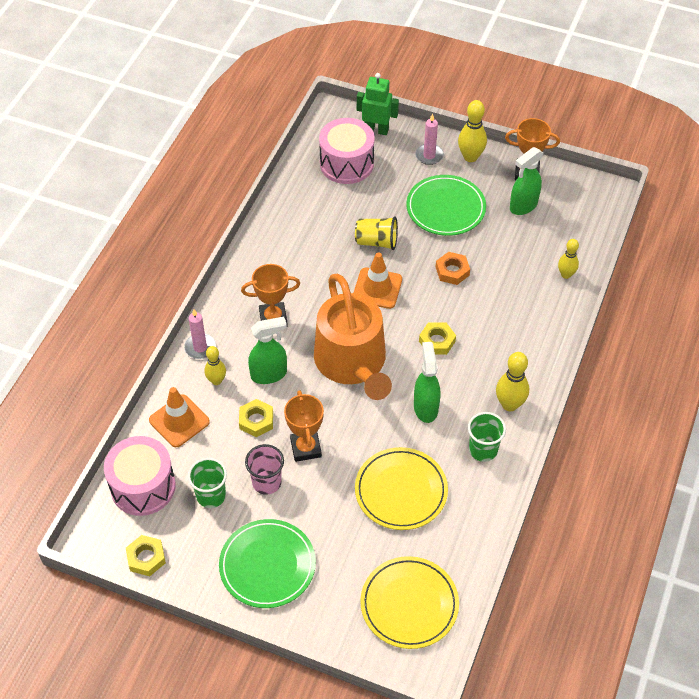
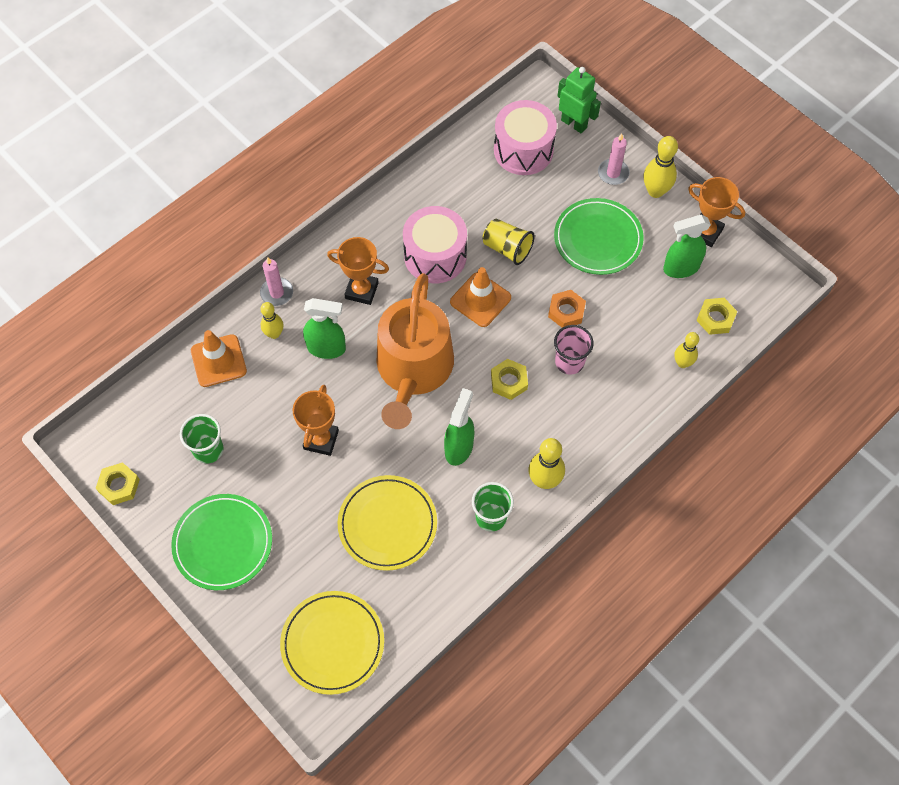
camera: 25 degrees right, 10 degrees up
pink drum [104,436,176,516] -> pink drum moved to [403,206,467,283]
yellow nut [239,399,273,437] -> yellow nut moved to [696,298,737,335]
pink cup [245,444,284,495] -> pink cup moved to [554,325,594,375]

